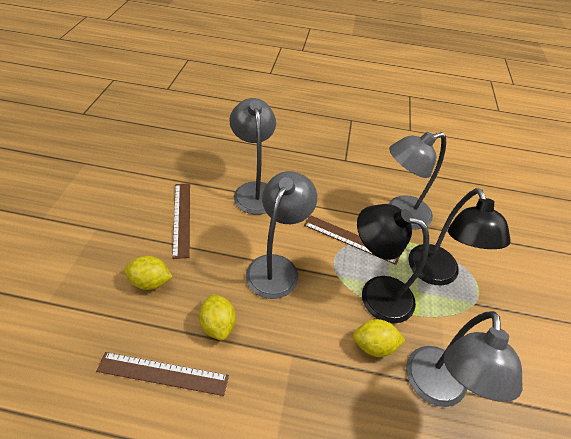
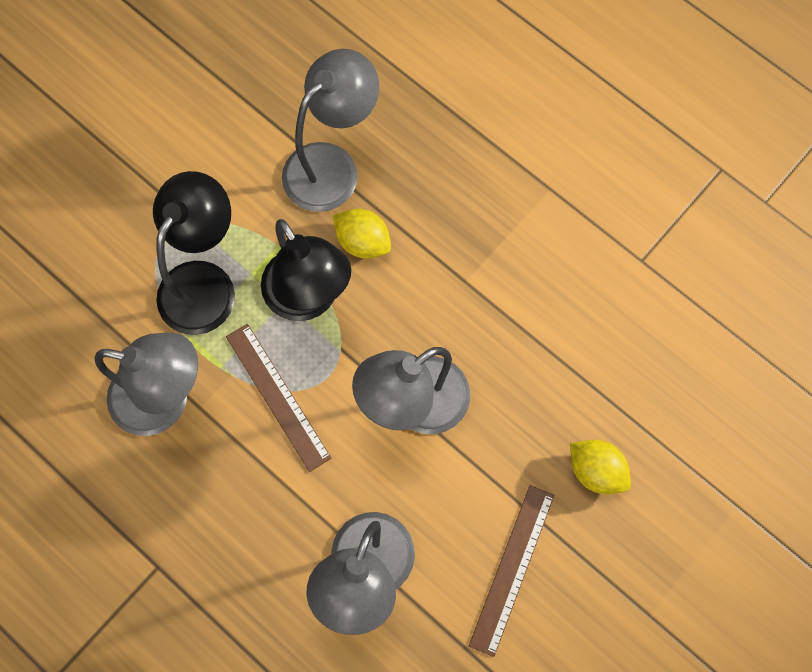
camera: 145 degrees left, 25 degrees up
brown ruler [96,352,229,396] -> none
yellow lemon [199,294,236,340] -> none

